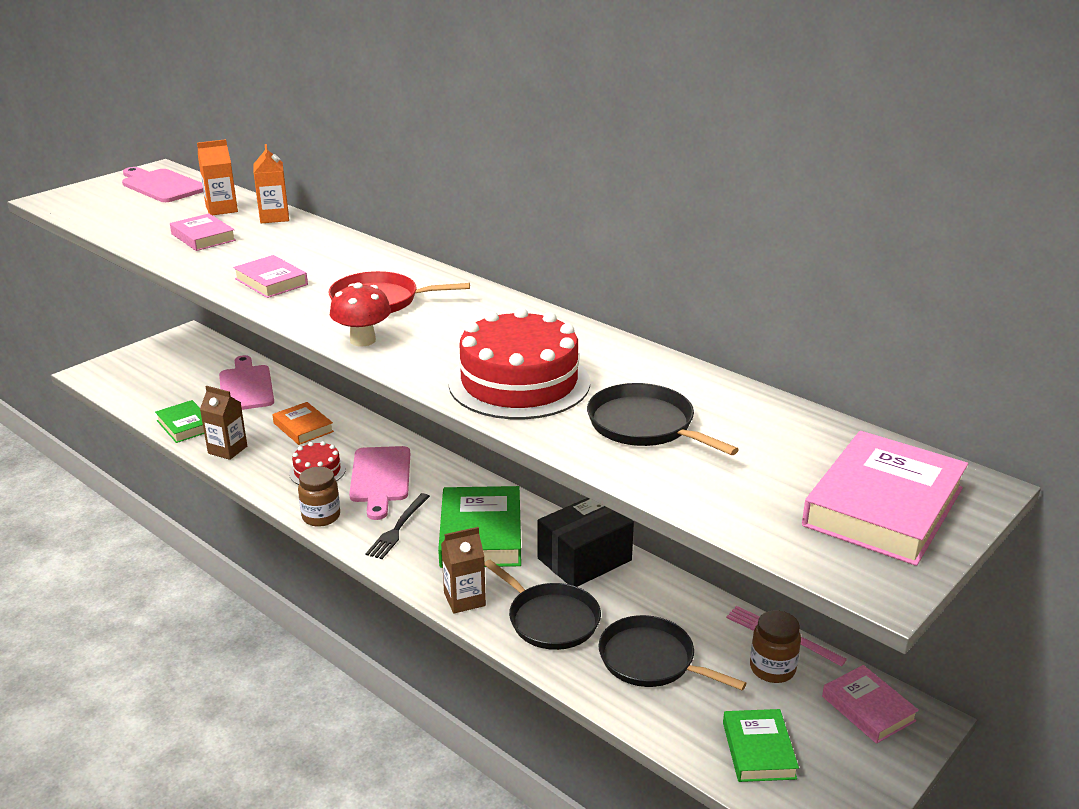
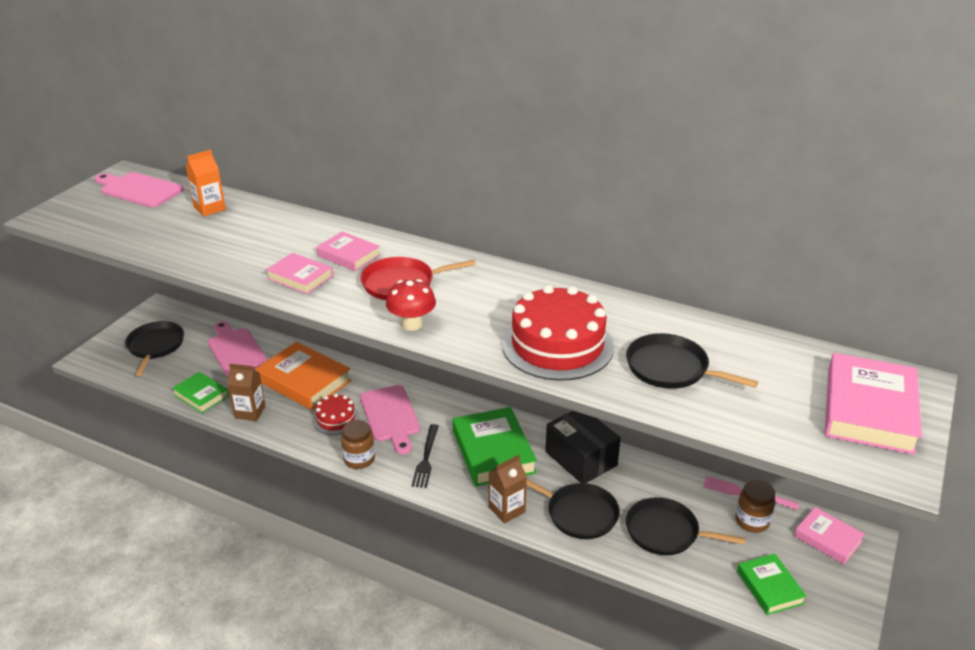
camera: 15 degrees left, 5 degrees up
pink book [170,214,236,251] -> pink book moved to [316,231,380,271]
orange carton [253,144,289,223] -> none
orange book [272,402,334,445] -> orange book [255,342,351,410], size x1.72
black box [538,498,634,587] -> black box turned 75 degrees counterclockwise [545,411,621,483]
none -> black pan [125,321,184,376]

